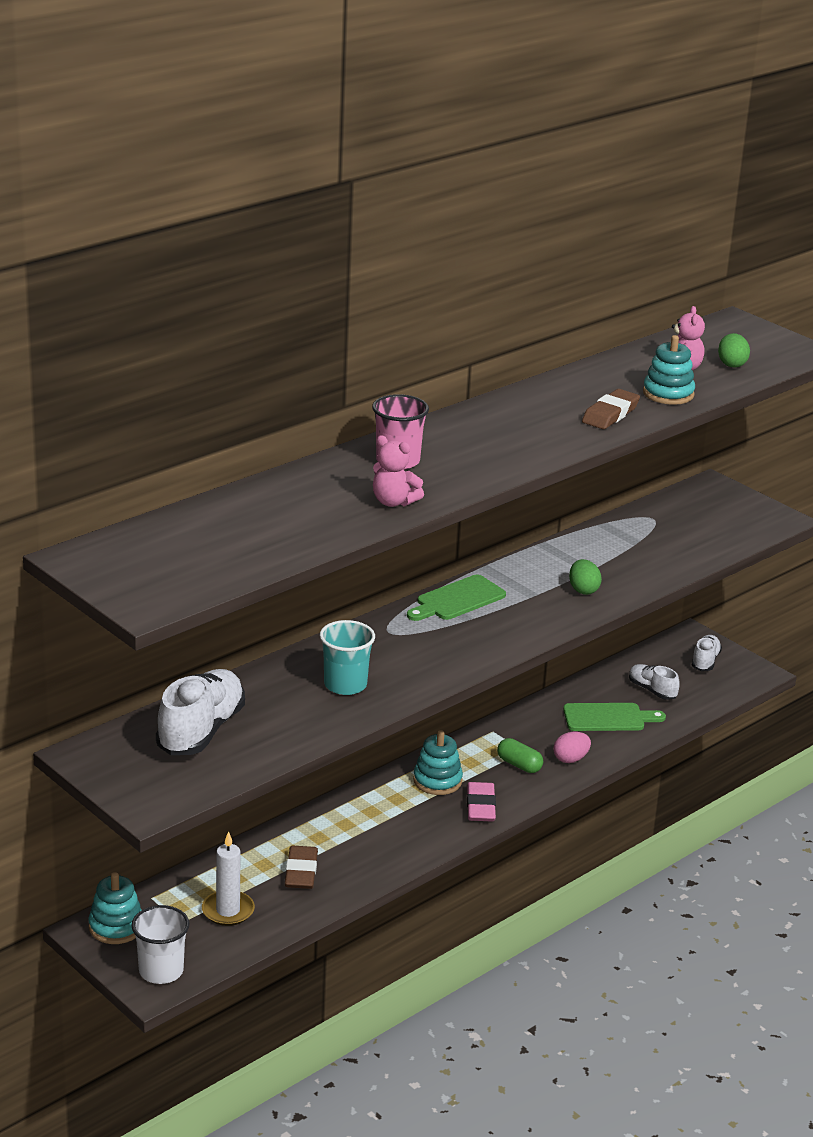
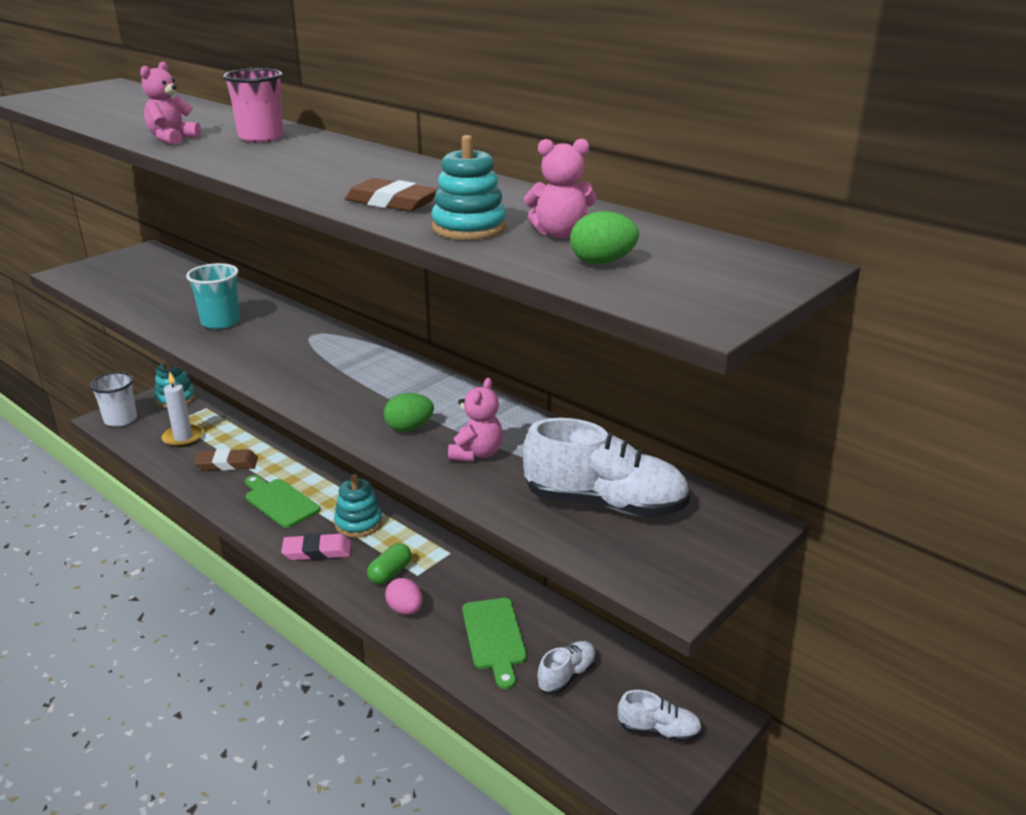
camera: 85 degrees right, 0 degrees up
white shoe [156,669,245,755] -> white shoe moved to [523,418,690,517]
green cutting board [407,575,506,621] -> green cutting board moved to [245,475,320,528]
none -> pink teddy bear [448,378,503,461]

